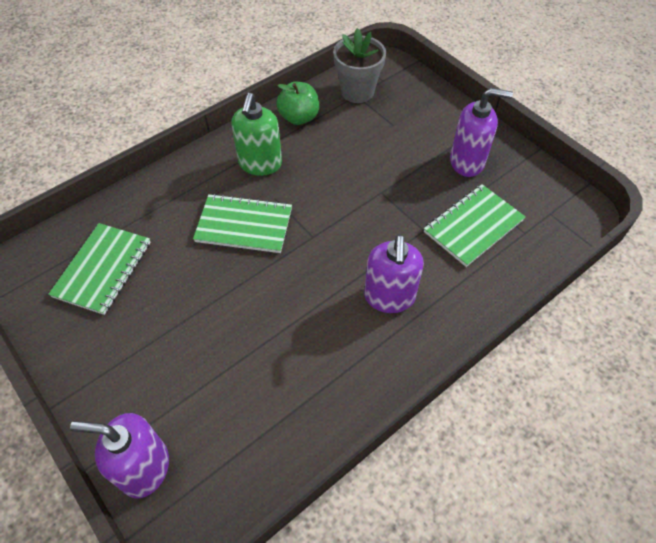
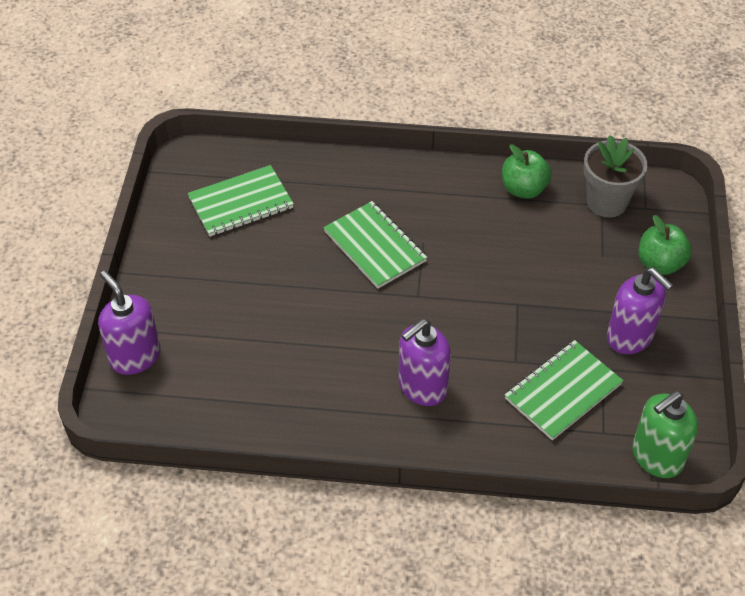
camera: 45 degrees right, 5 degrees down
green soap dispenser [231,93,282,176] -> green soap dispenser moved to [632,391,698,478]
green notebook [424,184,526,267] -> green notebook turned 45 degrees counterclockwise [505,340,623,441]
none -> green apple [638,215,692,275]

